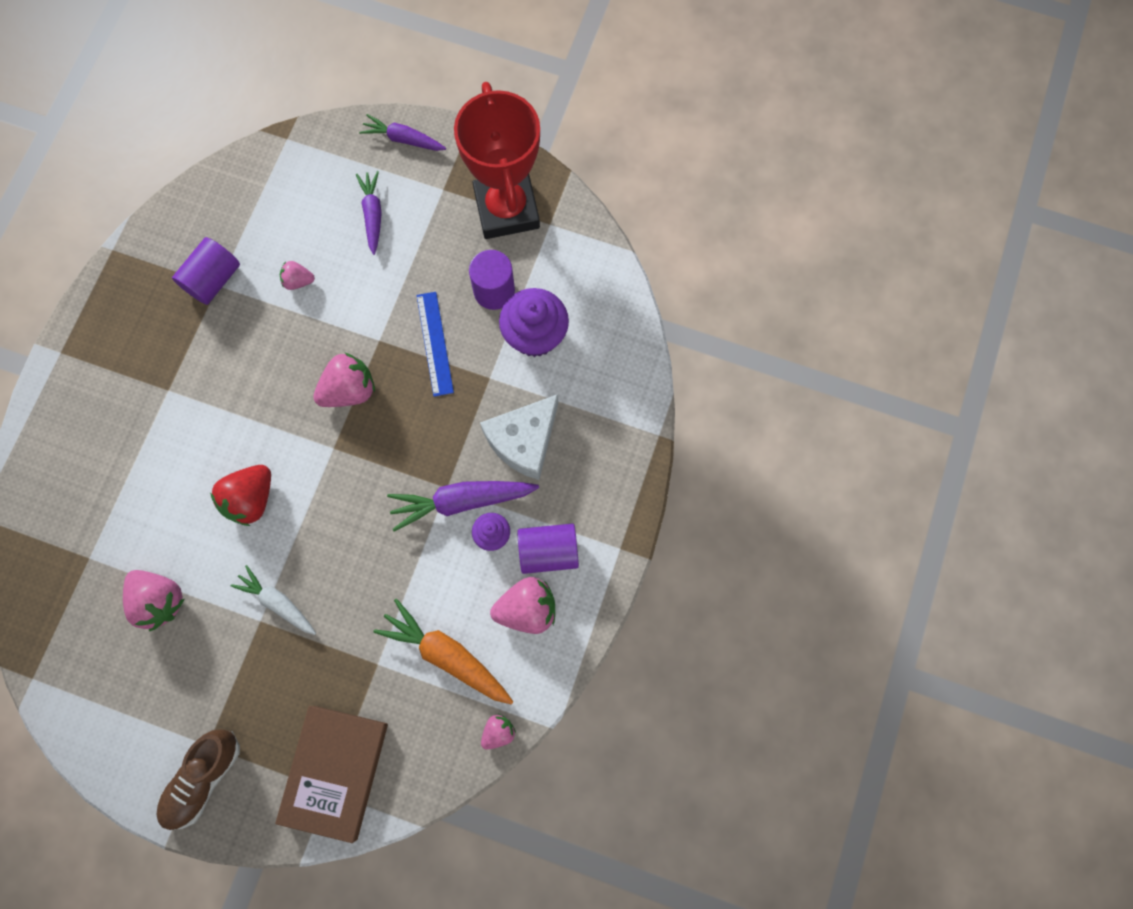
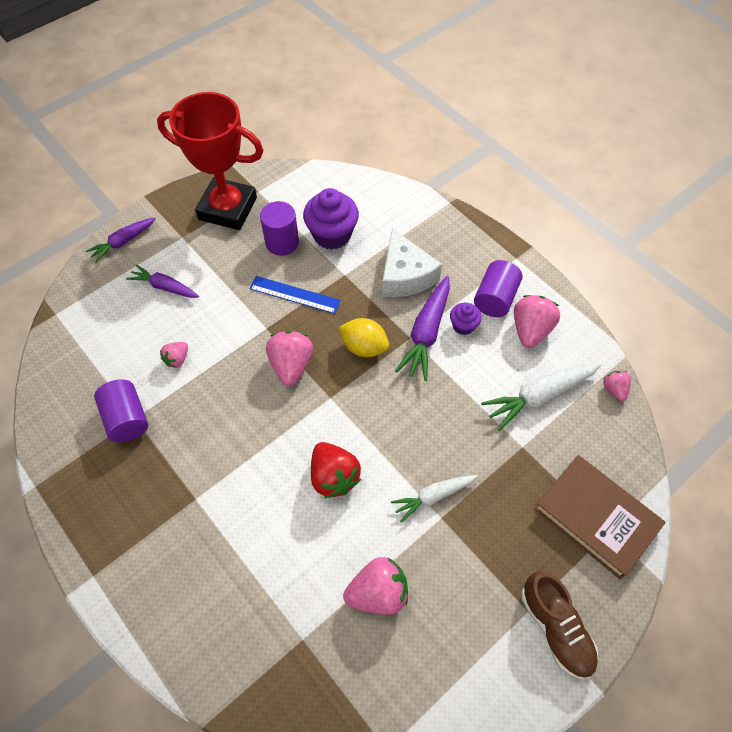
camera: 60 degrees left, 15 degrees down
orange carrot [373,599,513,705] -> white carrot [481,363,601,431]
none -> yellow lemon [339,318,389,357]

